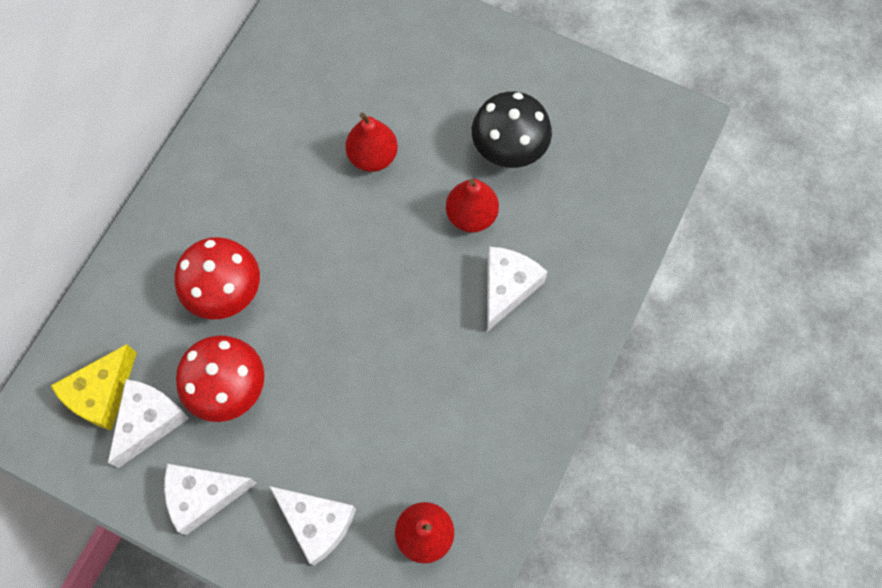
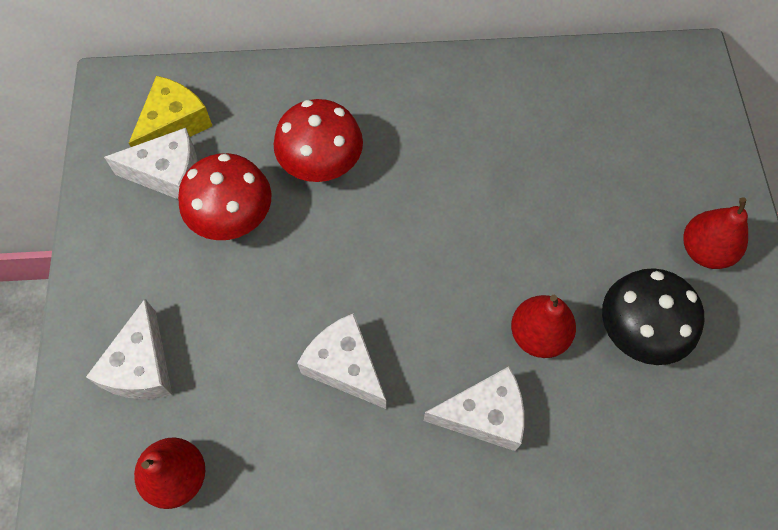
camera: 60 degrees right, 5 degrees down
yellow cheese [51,344,137,431] -> yellow cheese turned 120 degrees clockwise [129,76,212,147]
white cheese [164,464,257,535] -> white cheese moved to [297,313,386,409]
red pear [345,113,398,172] -> red pear moved to [683,197,748,269]

